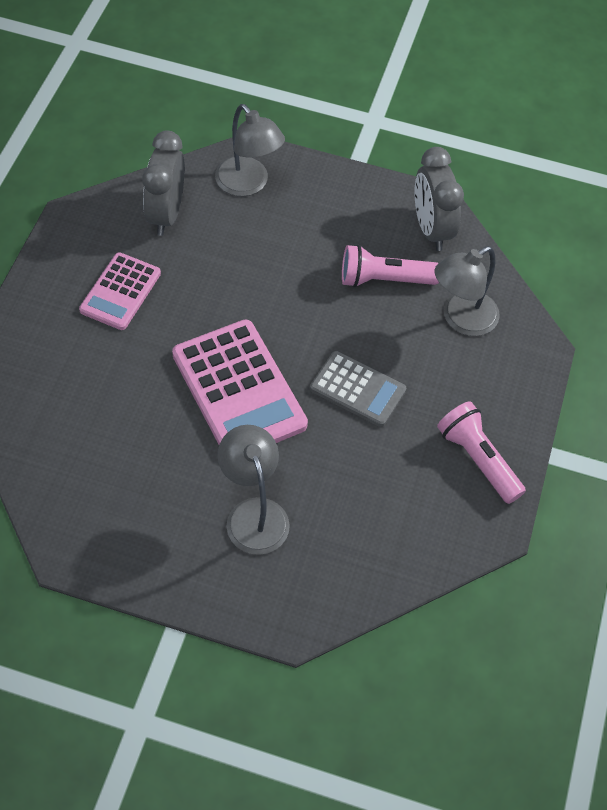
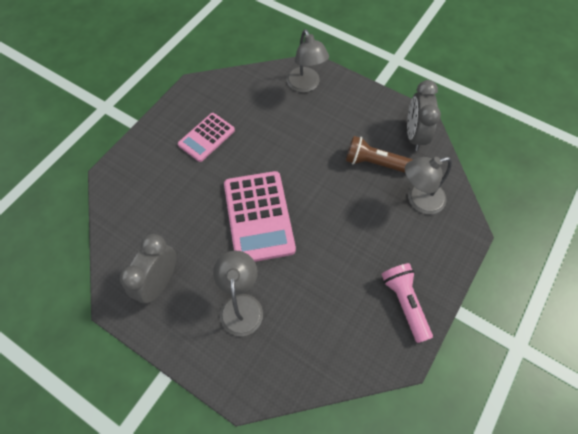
camera: 20 degrees right, 5 degrees up
grey clock [142,131,185,236] -> grey clock moved to [120,234,176,303]
grey calculator [310,351,406,427] -> none
pink flashlight [342,244,439,288] -> brown flashlight [346,136,413,173]

